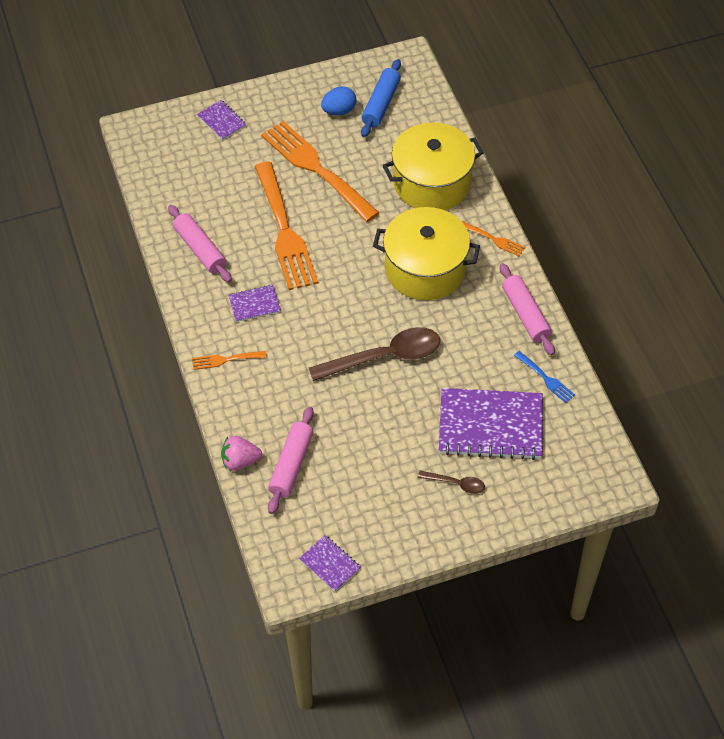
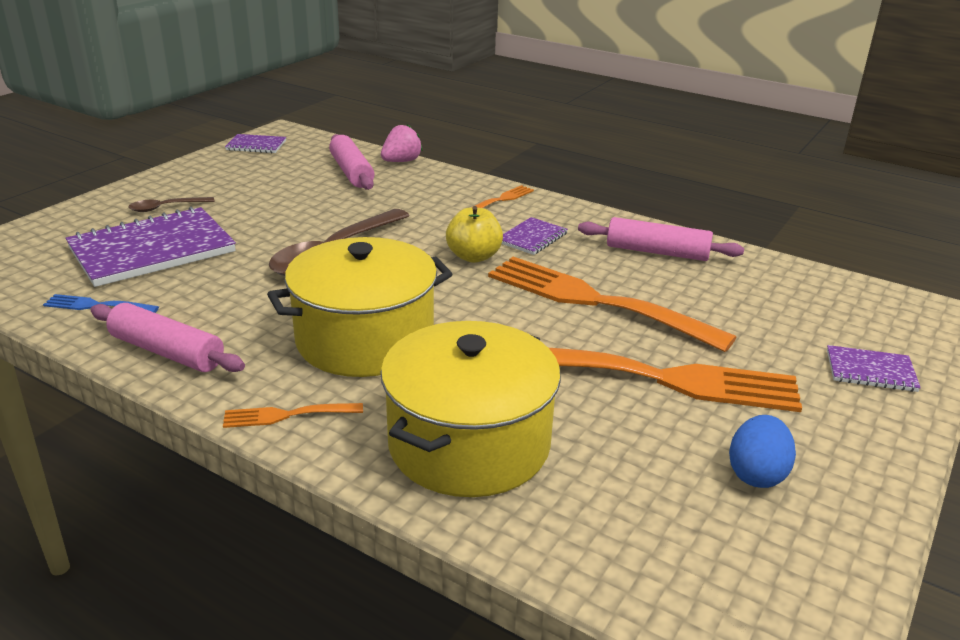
camera: 140 degrees right, 25 degrees down
blue rolling pin [361,59,401,137] -> none
none -> yellow apple [446,206,503,263]

